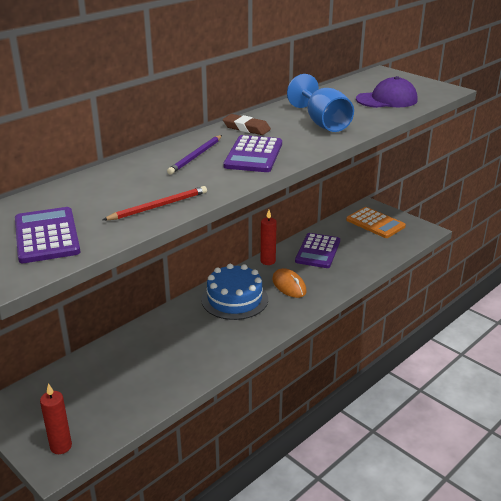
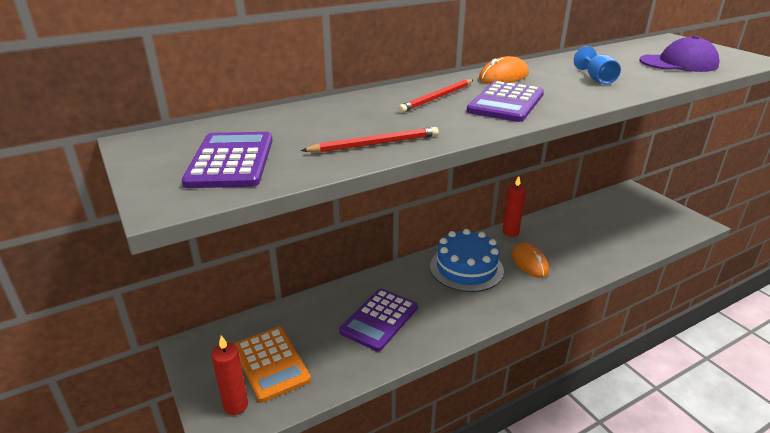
camera: 15 degrees right, 0 degrees up
purple pencil [167,135,222,175] -> red pencil [398,79,473,113]
brown eraser [223,114,271,135] -> orange mouse [479,56,529,84]
blue goblet [287,74,354,132] -> blue goblet [574,46,621,84], size x0.57
purple calculator [295,233,340,268] -> purple calculator moved to [339,288,418,352]
orange calculator [346,207,406,238] -> orange calculator moved to [234,327,311,403]

